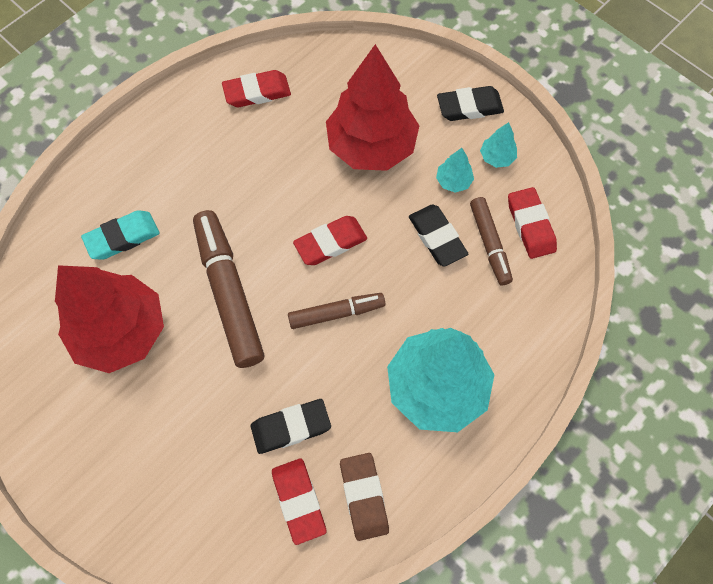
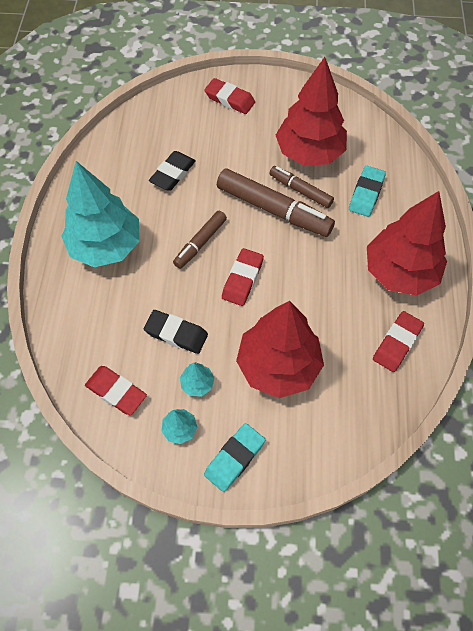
camera: 140 degrees right, 5 degrees down
red eraser [272,458,326,545] -> red eraser moved to [204,78,255,114]
brown eraser [340,453,389,541] -> none
black eraser [437,86,504,121] -> turquoise eraser [204,423,265,492]
brown marker [470,197,513,285] -> brown marker moved to [269,166,334,208]
none -> red tree [367,191,447,296]

